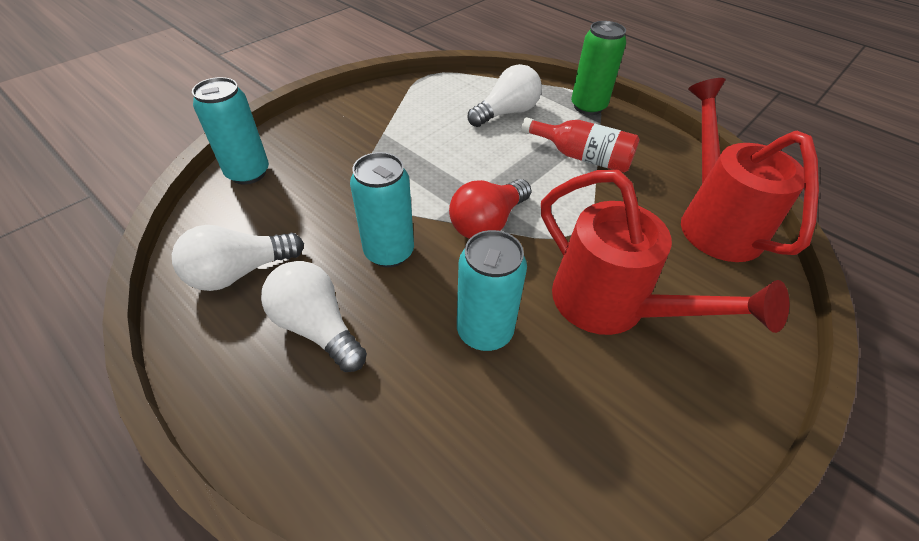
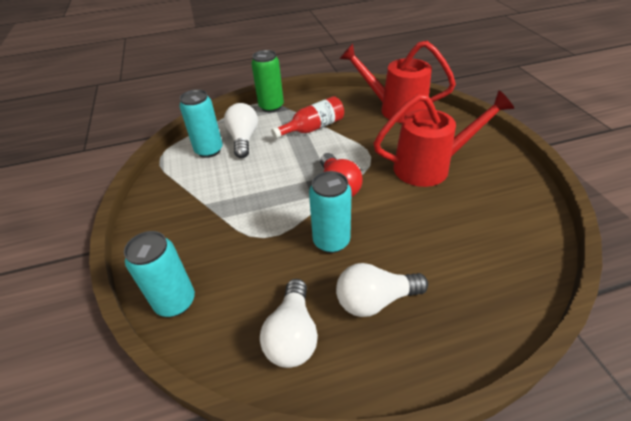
camera: 55 degrees left, 5 degrees down
turquoise can [457,230,527,351] -> turquoise can moved to [179,89,223,158]

